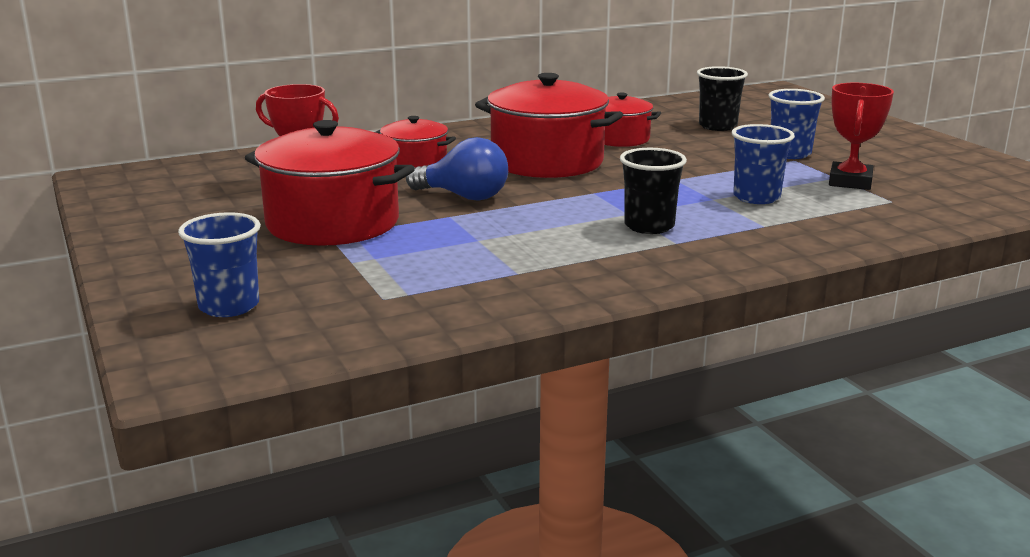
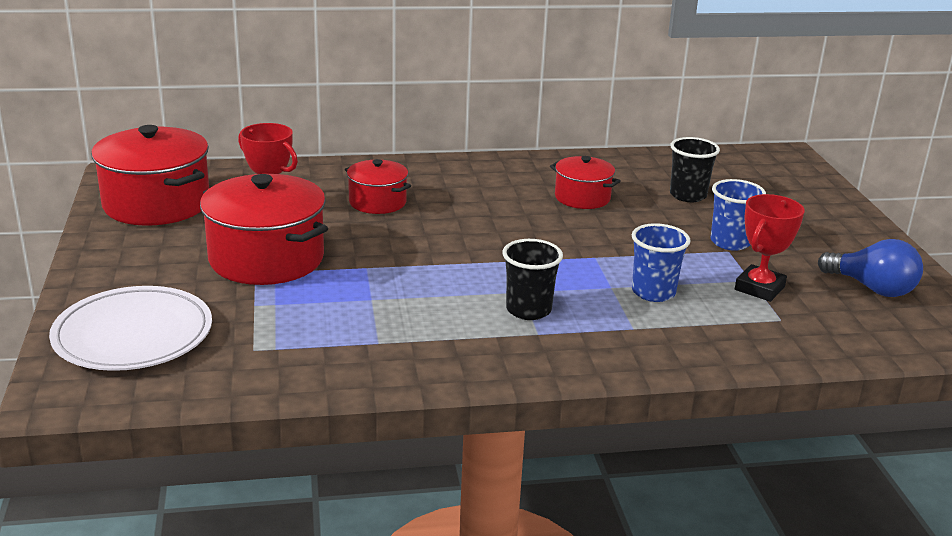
camera: 15 degrees right, 5 degrees up
blue cup [178,212,261,317] -> white plate [49,286,212,371]
blue light bulb [406,137,508,200] -> blue light bulb moved to [818,239,923,297]
red pot [475,73,623,178] -> red pot moved to [91,125,209,226]

